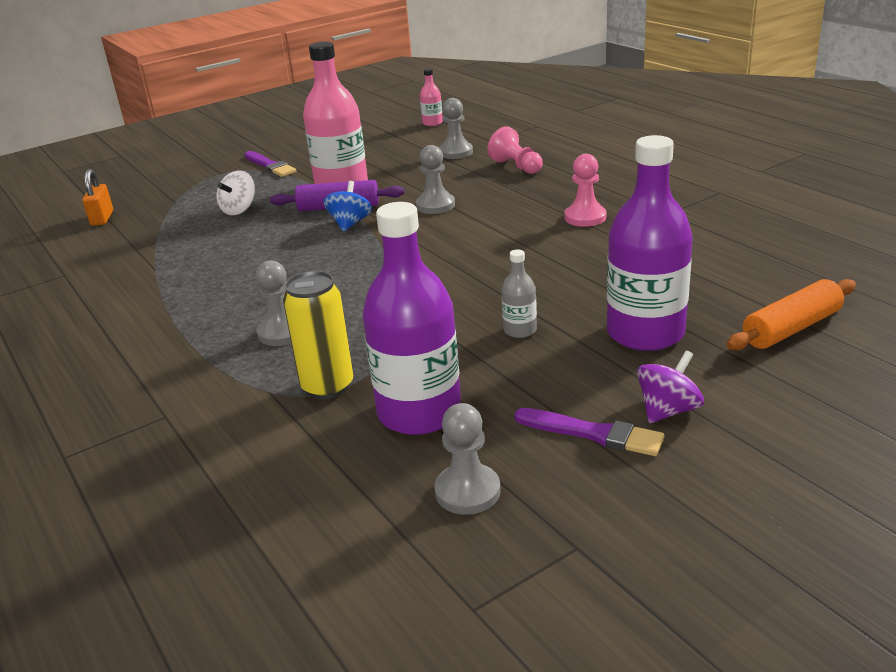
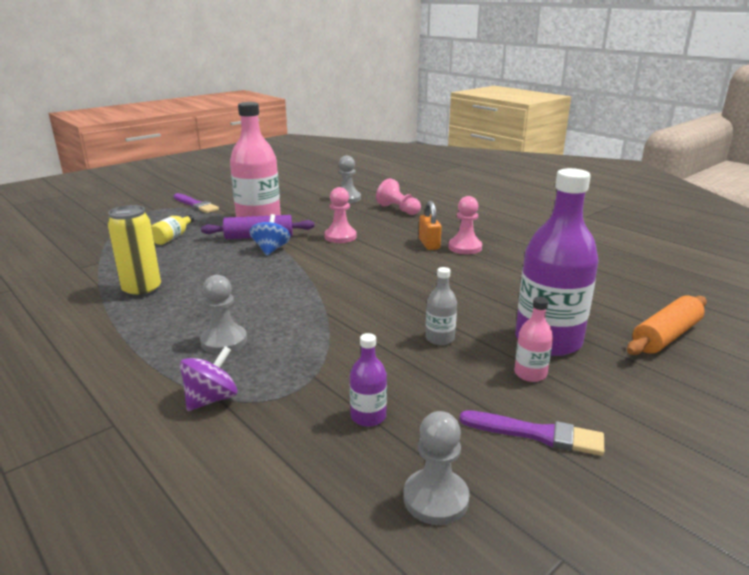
camera: 10 degrees left, 5 degrees down
orange padlock [82,169,113,226] -> orange padlock moved to [419,201,442,250]
white spinning top [217,170,255,215] -> yellow bottle [151,214,194,245]
yellow can [283,271,353,399] -> yellow can moved to [107,205,161,298]
purple bottle [363,202,461,435] -> purple bottle [350,333,387,427], size x0.45
grey pawn [416,145,455,214] -> pink pawn [324,187,357,243]
pink bottle [420,68,443,126] -> pink bottle moved to [514,297,553,382]
purple spinning top [637,350,704,423] -> purple spinning top moved to [180,346,237,411]

